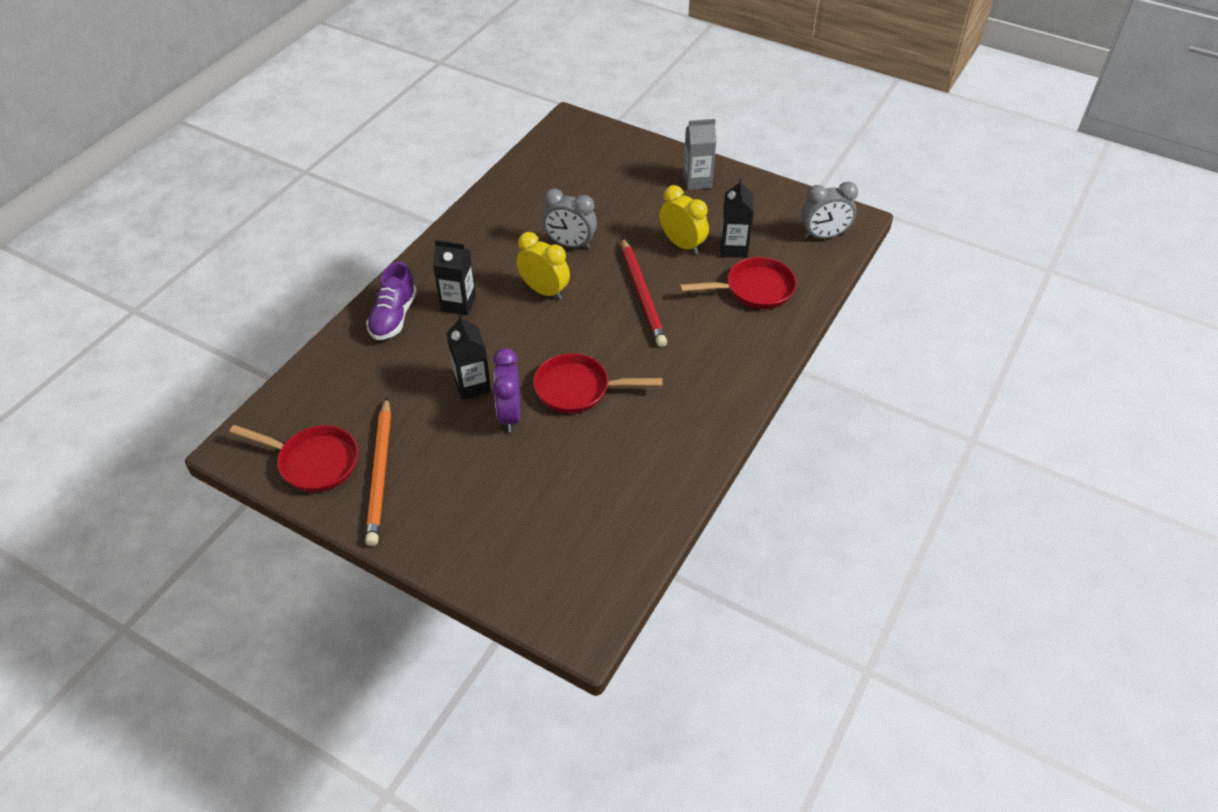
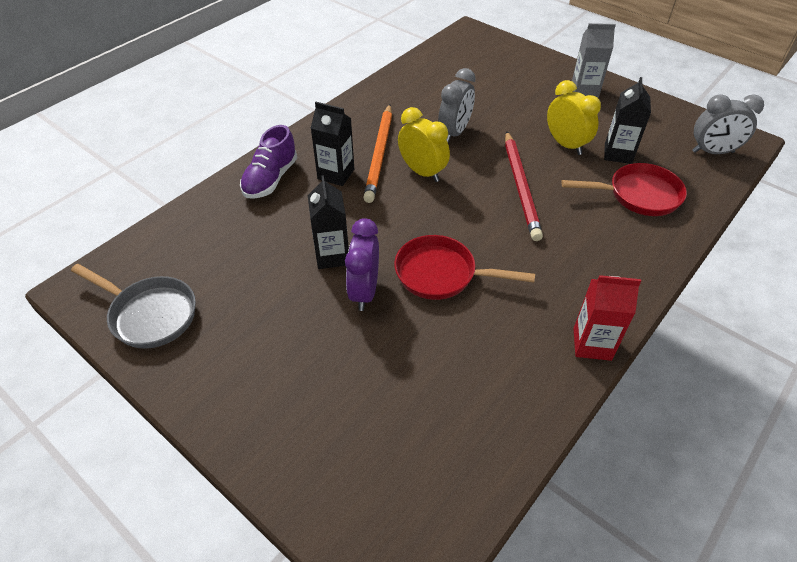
camera: 10 degrees right, 0 degrees up
red pan [229,425,358,492] -> grey pan [71,264,196,349]
orange pencil [365,397,391,546] -> orange pencil moved to [363,104,392,203]
grey clock [542,189,597,249] -> grey clock turned 90 degrees counterclockwise [438,68,475,143]
none -> red carton [574,275,641,361]

